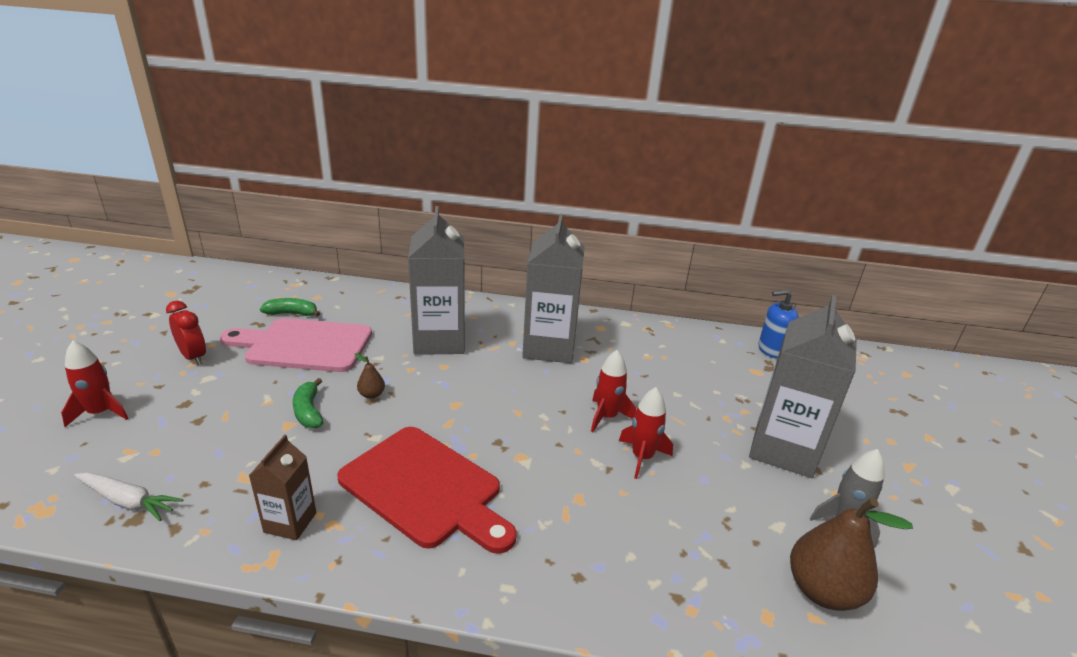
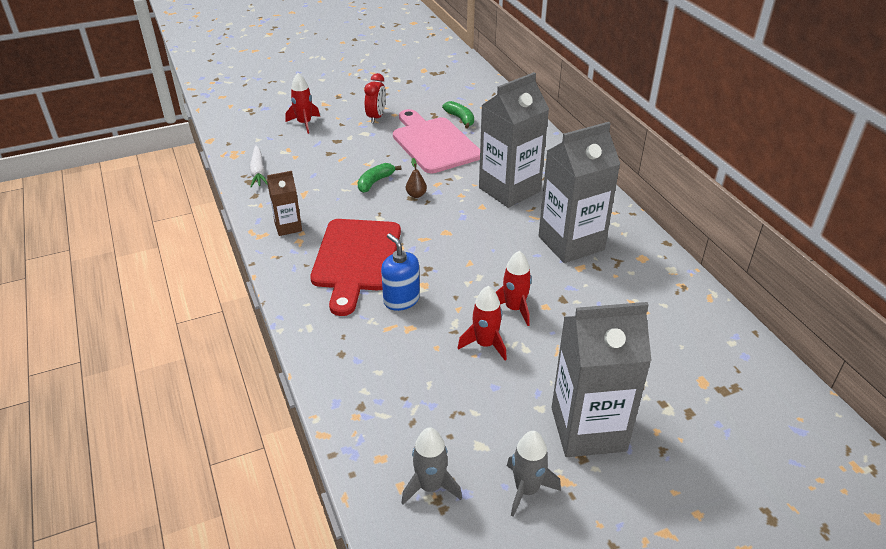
camera: 60 degrees right, 10 degrees up
blue soap dispenser [758,290,799,359] -> blue soap dispenser moved to [381,233,420,311]
brown pear [790,498,913,611] -> grey rocket [401,427,462,505]

